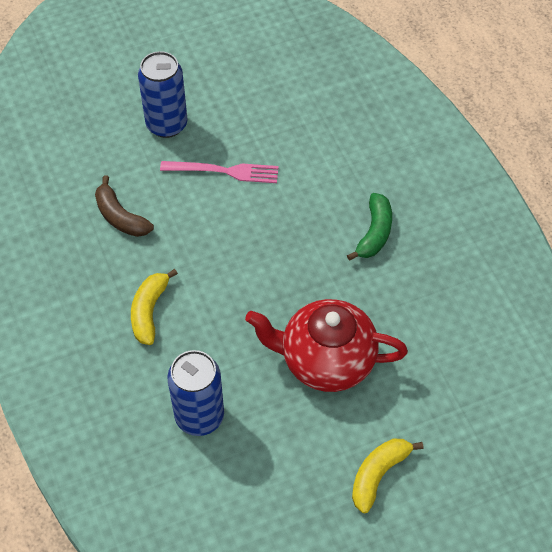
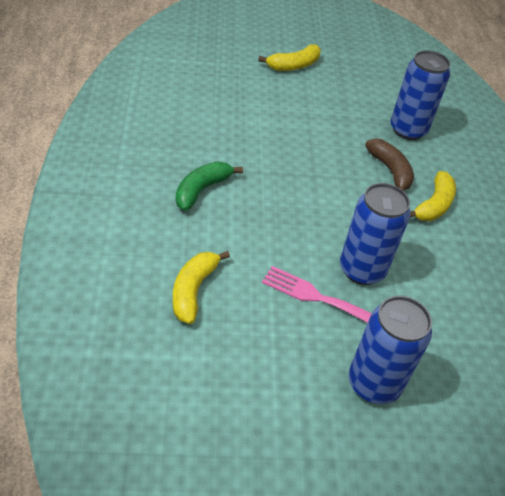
camera: 165 degrees left, 10 degrees down
brown banana [95,176,154,237] -> brown banana moved to [365,138,414,191]
red teapot [245,299,408,392] -> none
none -> yellow banana [173,251,230,324]
none -> blue can [340,183,410,285]

